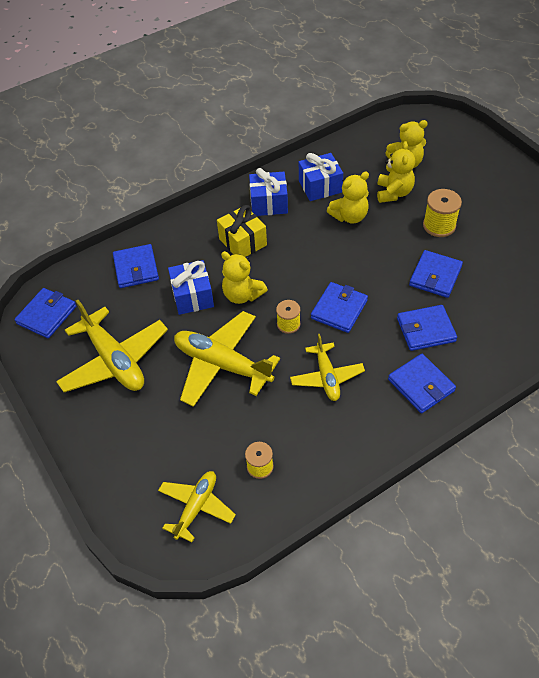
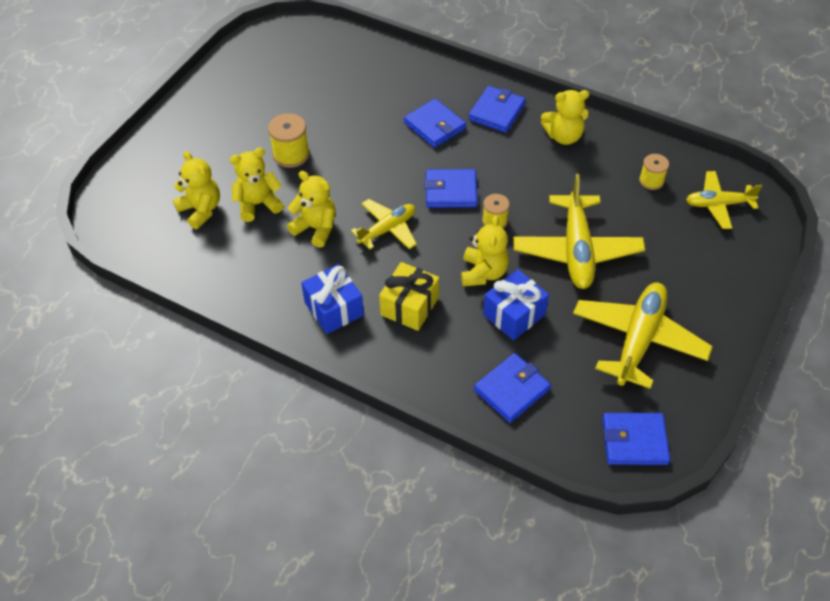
camera: 120 degrees left, 0 degrees up
yellow plane [290,334,365,401] -> yellow plane moved to [351,199,417,250]
blue gift [299,153,343,201] -> none
blue wallet [409,250,463,298] -> none
none -> yellow teddy bear [541,90,589,145]

